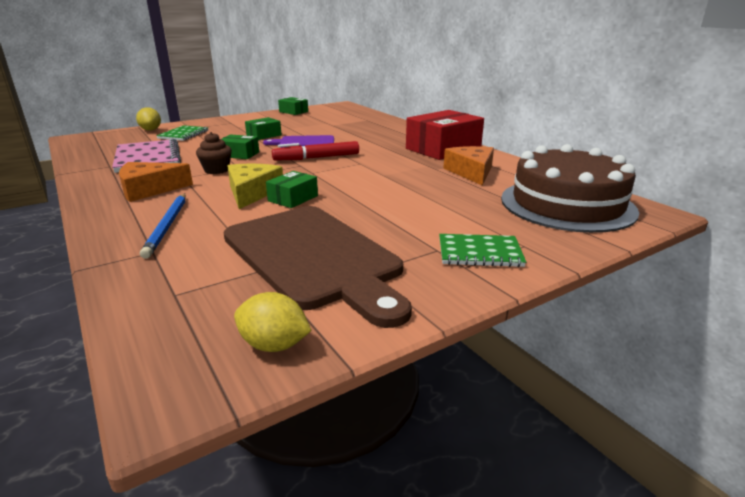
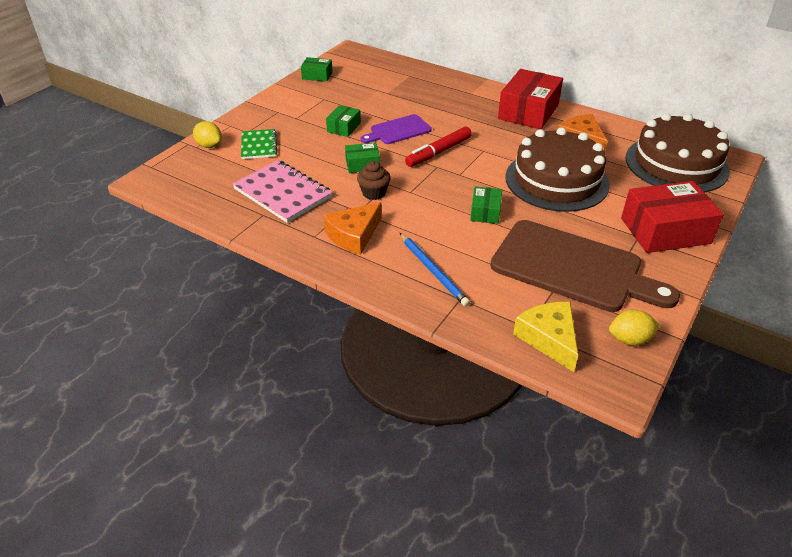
camera: 25 degrees left, 15 degrees up
yellow cheese [227,164,283,209] -> yellow cheese moved to [513,302,578,372]
green notebook [439,234,526,267] -> red box [621,181,724,253]
none -> brown cake [505,127,610,212]

